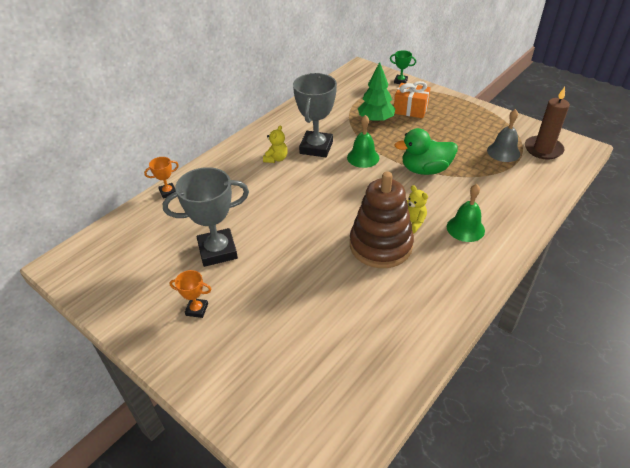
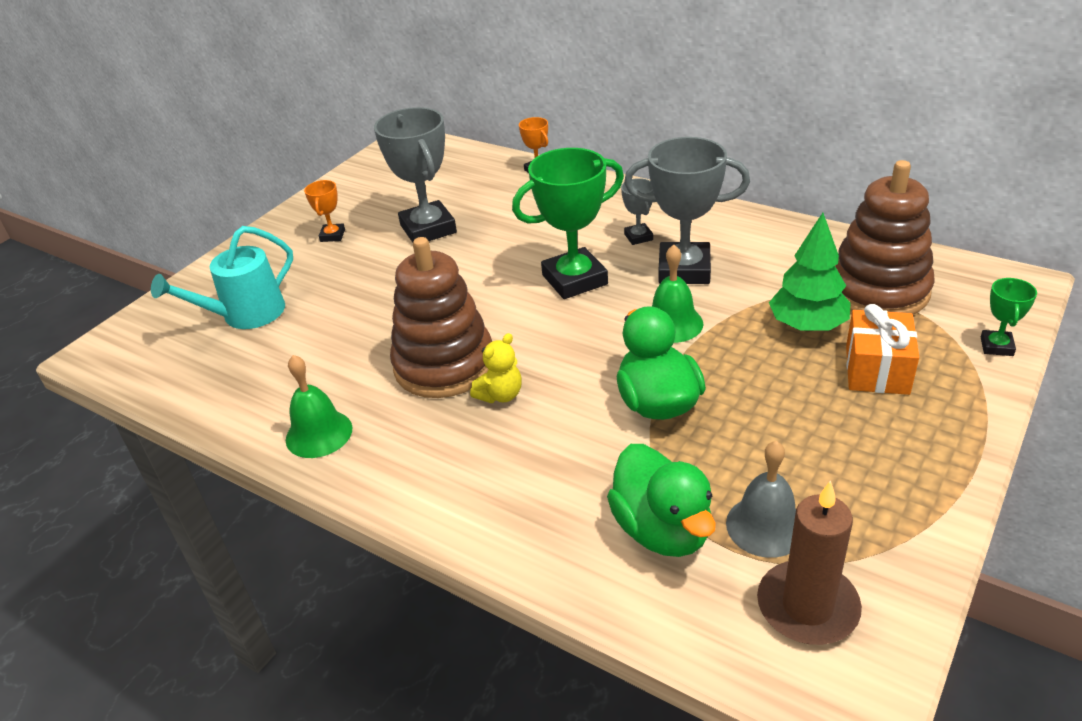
camera: 85 degrees right, 5 degrees down
yellow teddy bear [263,125,288,163] -> grey trophy [621,178,654,245]
green bell [447,184,485,242] -> green bell moved to [286,355,352,458]
none -> turquoise watering can [151,226,293,329]
none -> green trophy [512,148,624,299]
none -> green duck [607,444,716,557]
none -> brown stacking toy [835,160,935,314]

